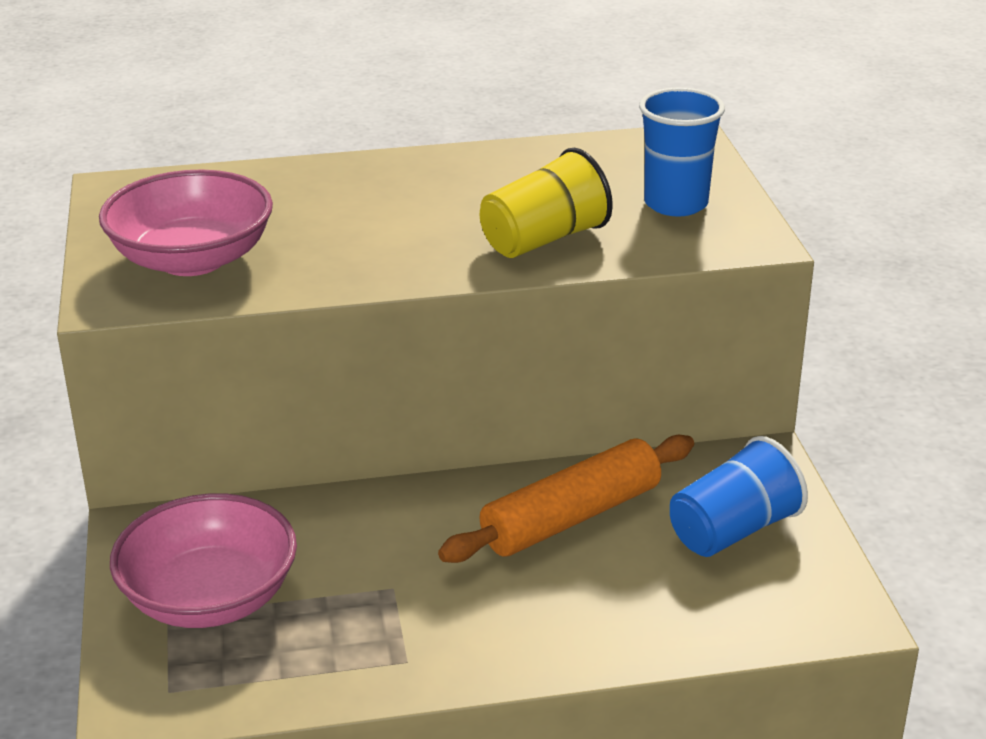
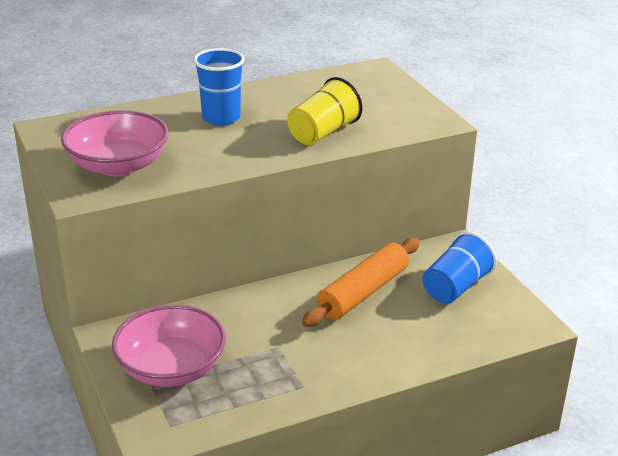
camera: 15 degrees left, 0 degrees up
blue cup [639,87,725,217] -> blue cup moved to [193,48,245,126]

